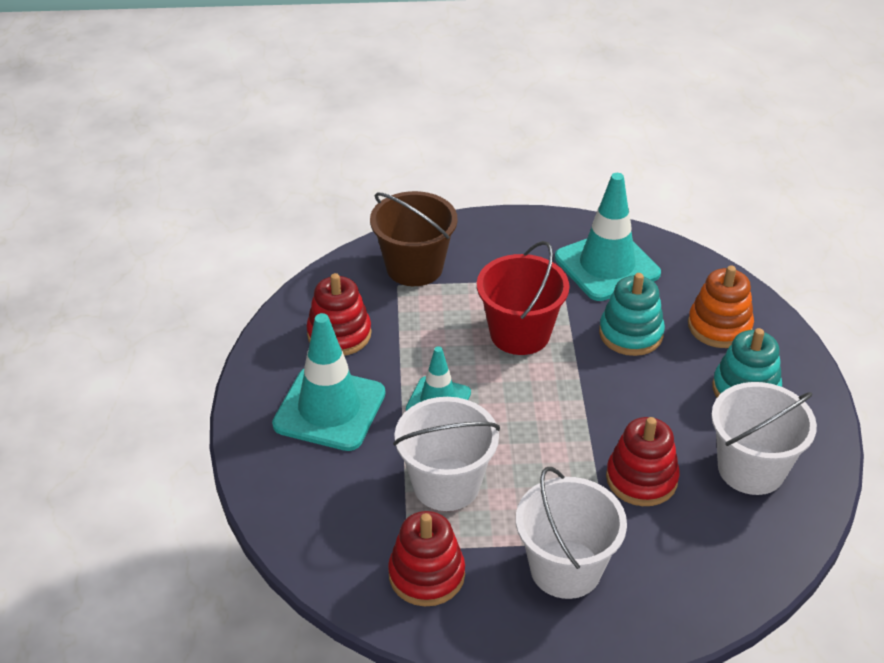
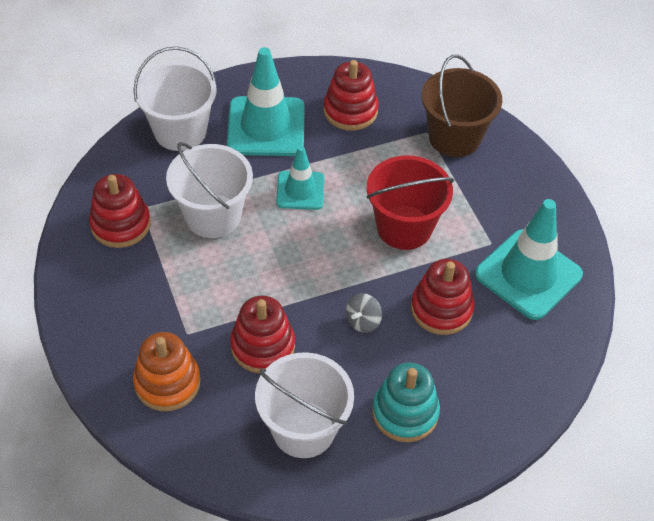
camera: 70 degrees right, 10 degrees up
white bucket [516,467,627,599] -> white bucket moved to [133,46,216,151]
turquoise stacking toy [599,273,665,356] -> red stacking toy [411,259,475,335]
orange stacking toy [688,266,754,348] -> orange stacking toy moved to [133,332,201,411]
none -> grey spinning top [346,293,382,333]

